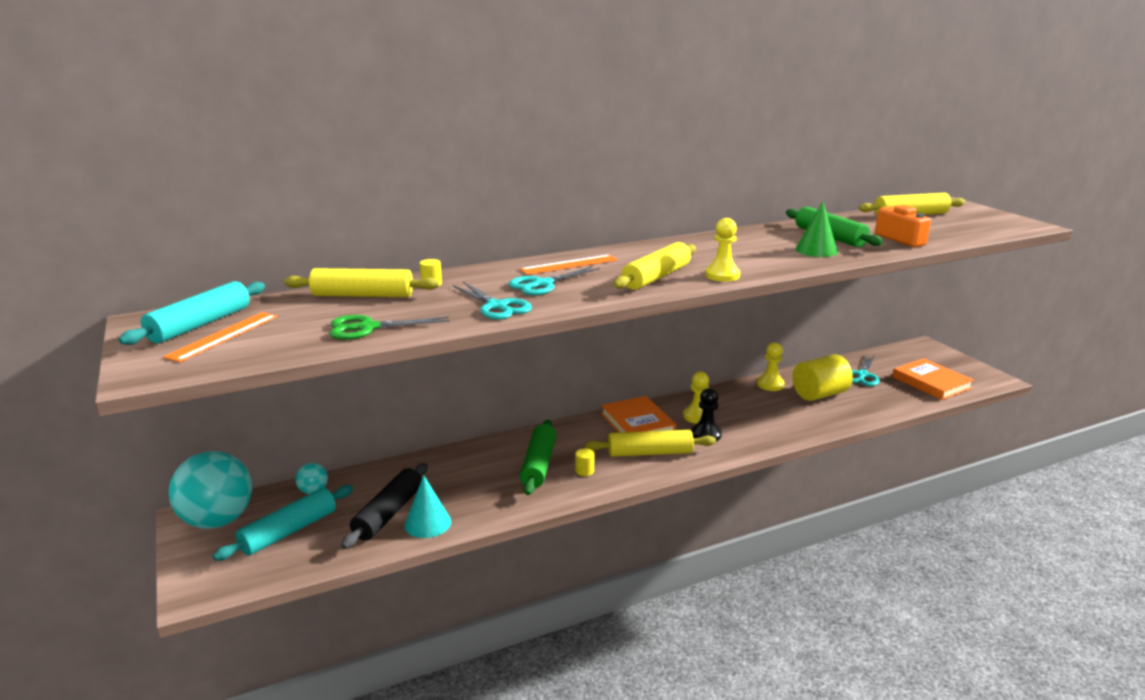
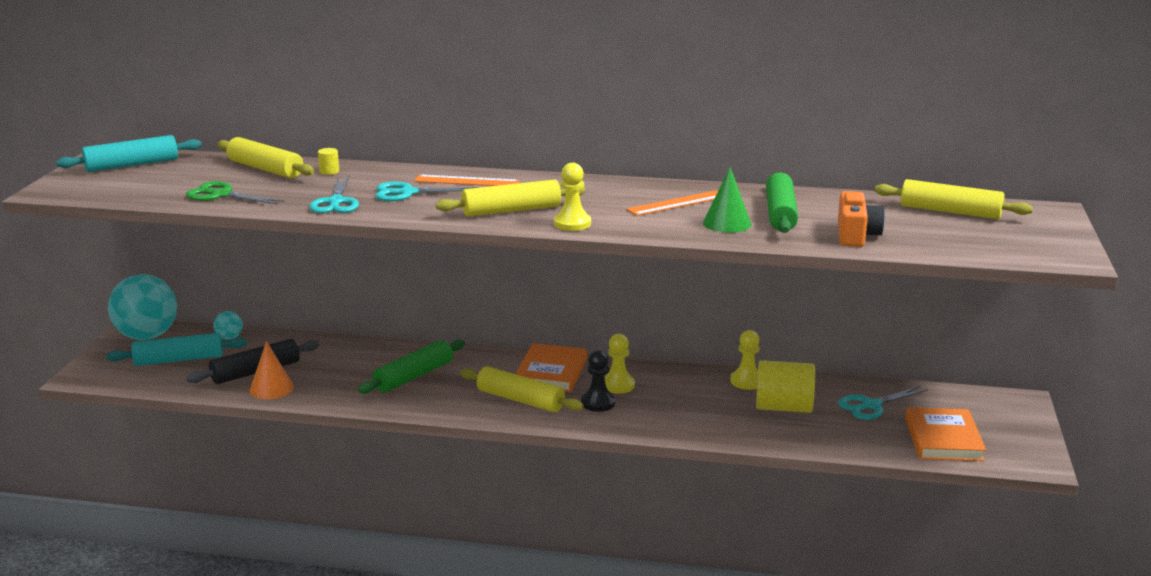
camera: 35 degrees right, 0 degrees up
orange ruler [163,312,278,362] -> orange ruler moved to [626,190,718,216]
turquoise cone [404,475,451,538] -> orange cone [250,341,294,399]
yellow cylinder [575,448,594,476] -> none

